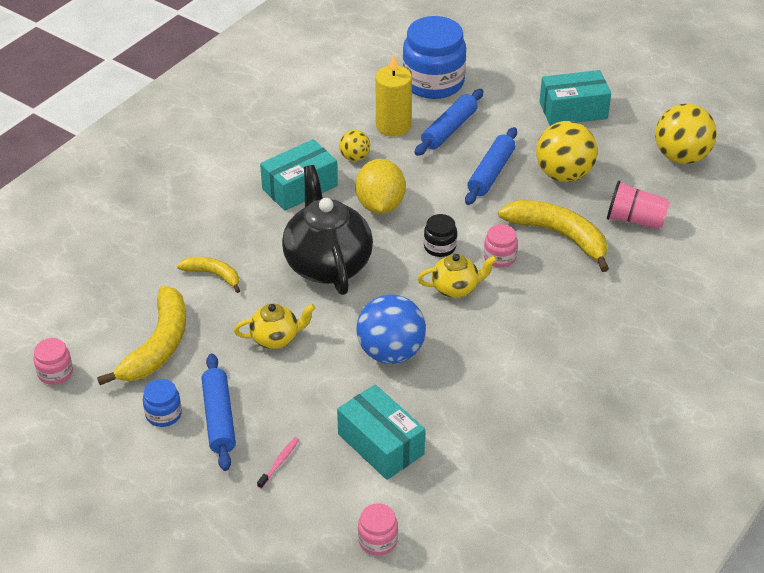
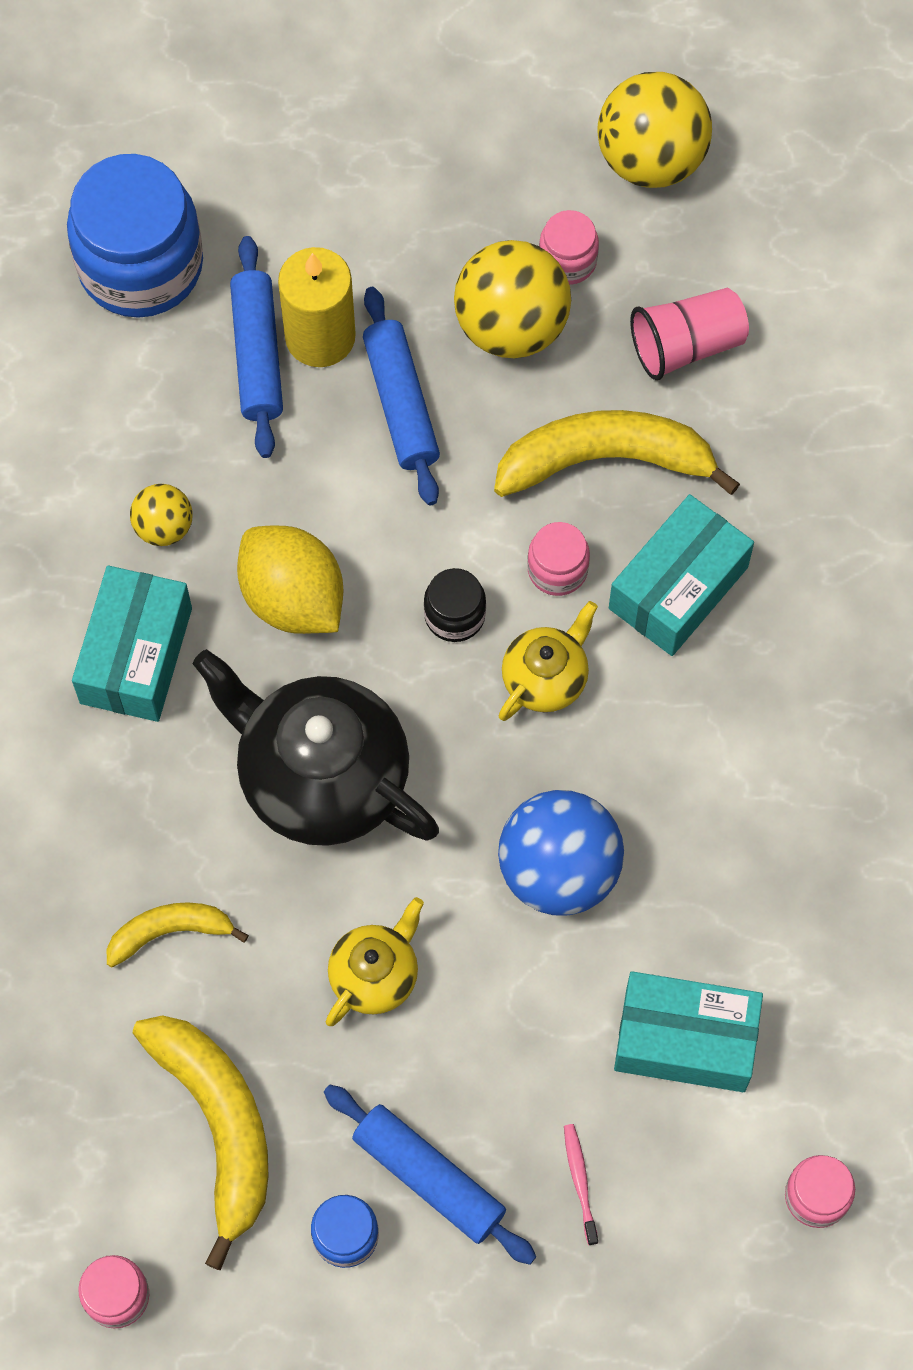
camera: 40 degrees left, 25 degrees up
yellow candle [376,55,412,137] -> yellow candle moved to [278,247,356,367]
turquoise box [540,70,611,126] -> turquoise box moved to [609,494,754,656]
none -> pink jar [539,210,599,285]

